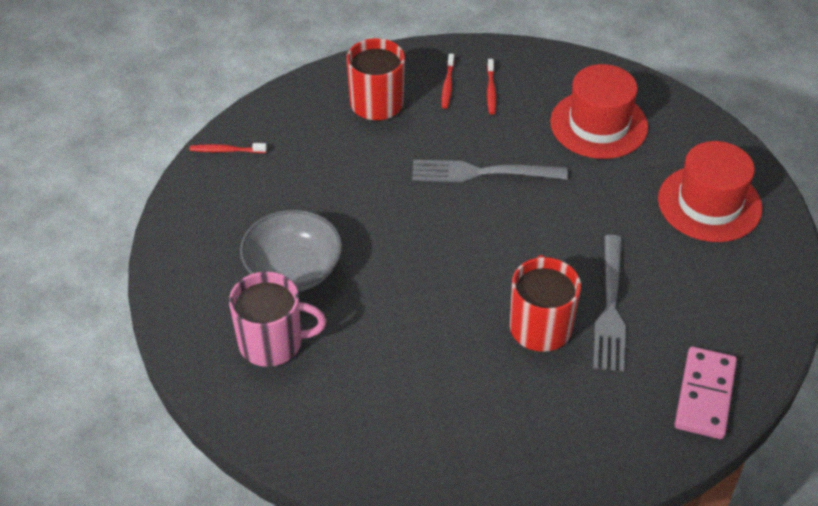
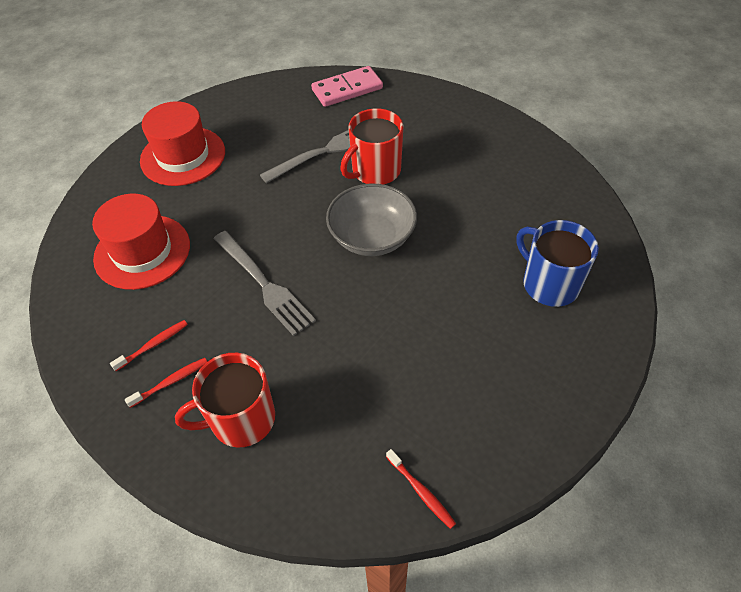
camera: 130 degrees left, 5 degrees up
pink mug [229,271,326,367] -> blue mug [517,220,599,307]
grey bowl [240,210,342,292] -> grey bowl moved to [326,184,417,256]

